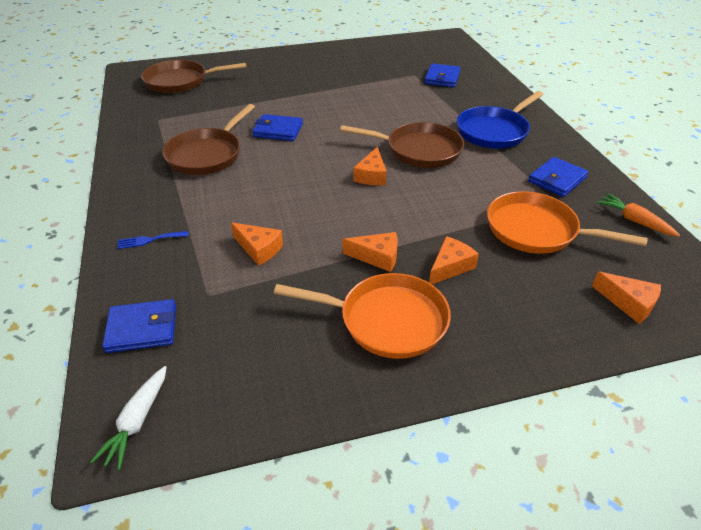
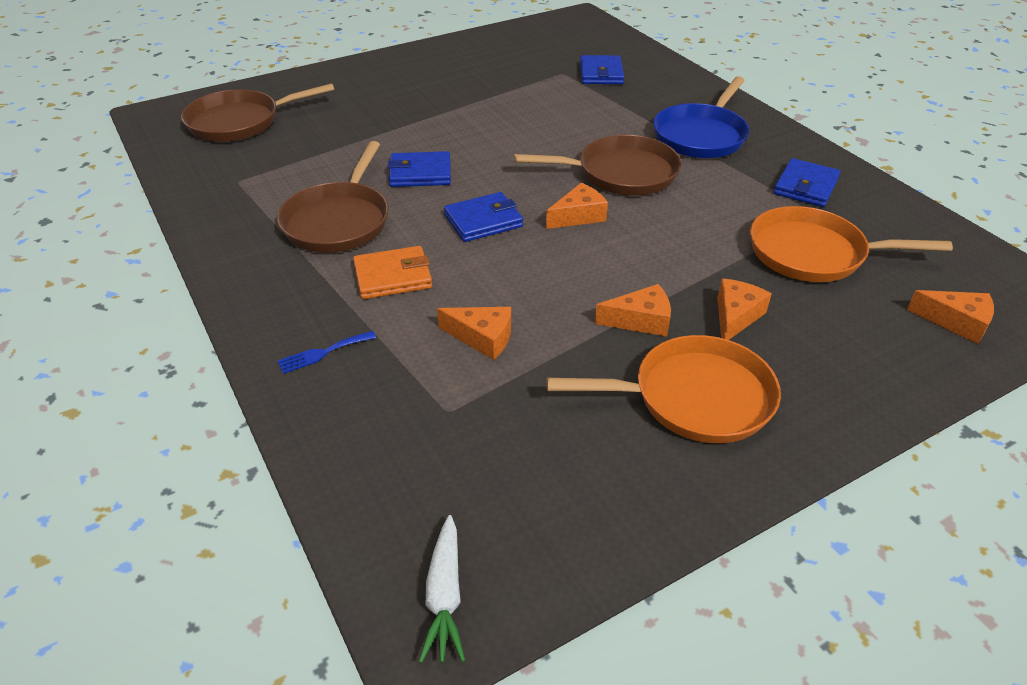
camera: 15 degrees left, 0 degrees up
blue wallet [102,299,176,353] -> blue wallet moved to [444,192,523,242]
orange cheese [354,147,387,185] -> orange cheese turned 120 degrees counterclockwise [546,183,608,229]
orange carrot [597,193,680,237] -> none
none -> orange wallet [353,246,432,299]

